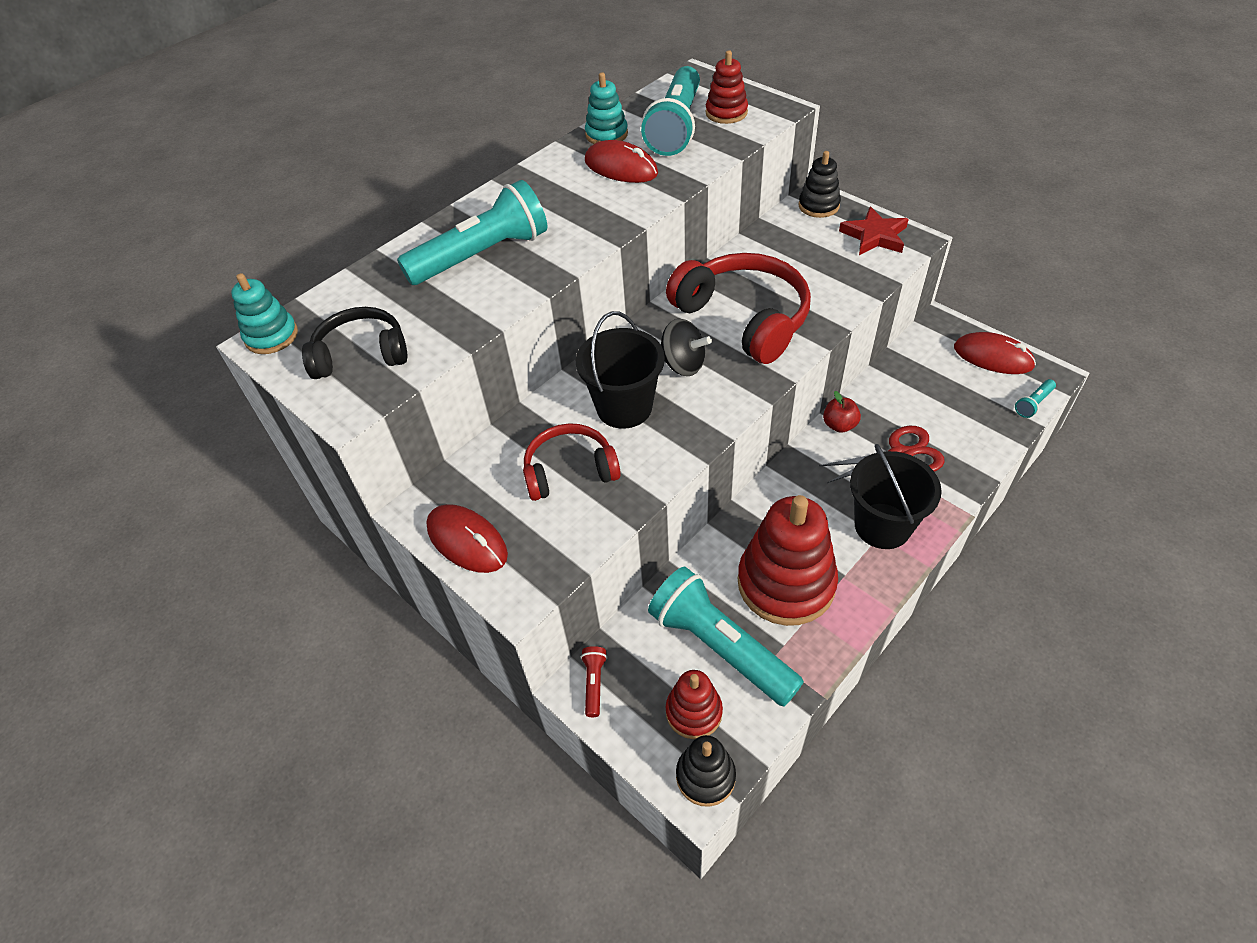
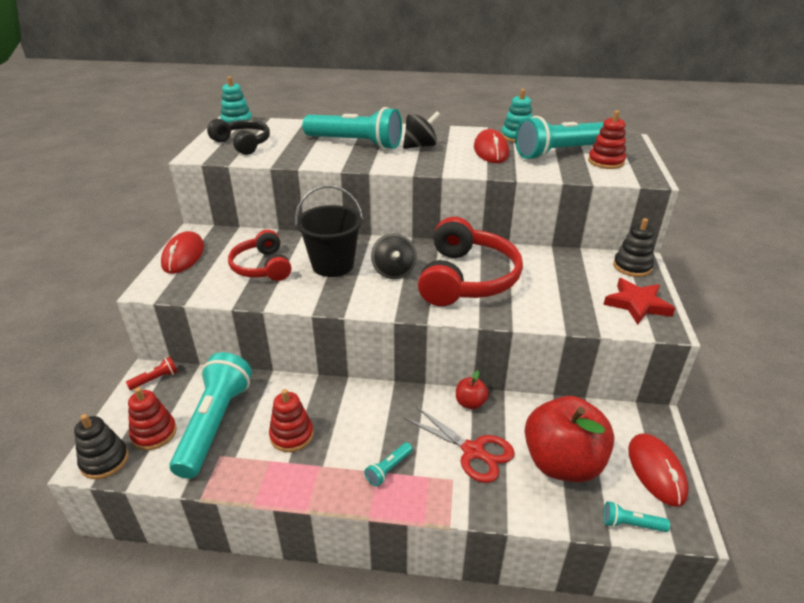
camera: 50 degrees right, 15 degrees down
red headphones [523,423,621,501] -> red headphones turned 150 degrees counterclockwise [228,230,291,281]
red stacking toy [738,495,838,626] -> red stacking toy [269,389,314,452], size x0.53
black bucket [850,444,942,549] -> turquoise flashlight [364,443,412,487]
none -> black spinning top [403,111,440,149]
none -> red apple [525,396,614,482]

